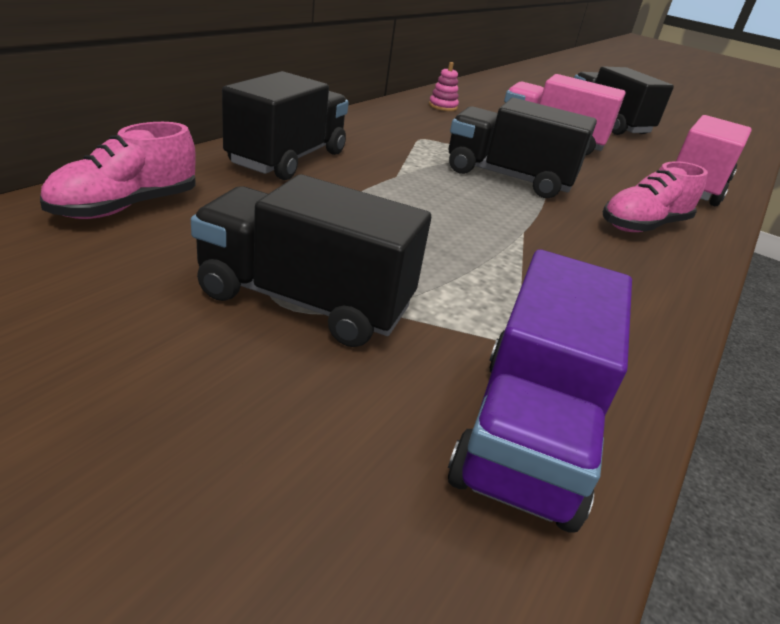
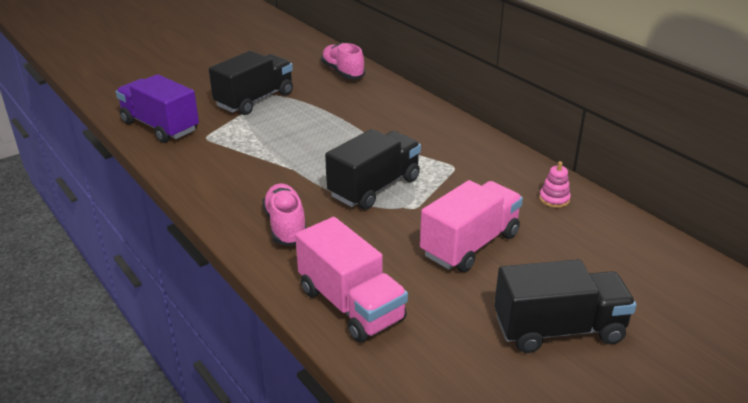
camera: 115 degrees right, 0 degrees up
black truck [222,71,349,180] -> none

